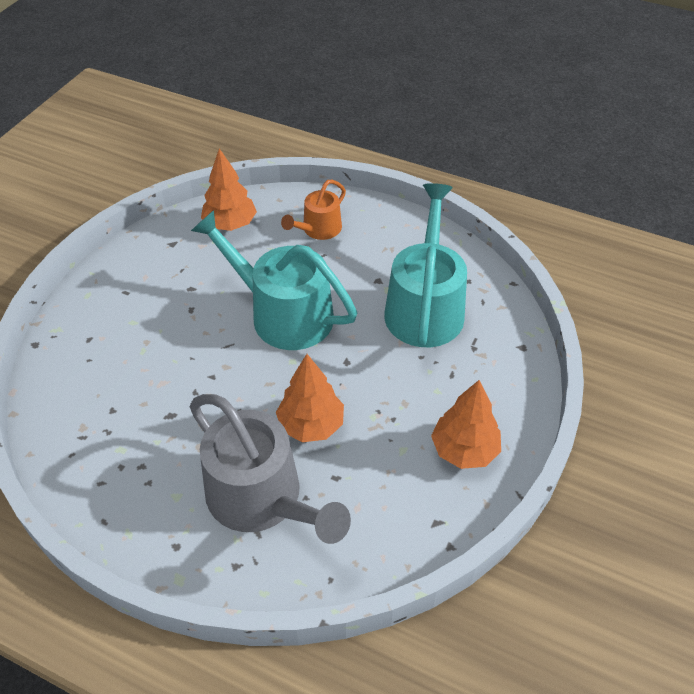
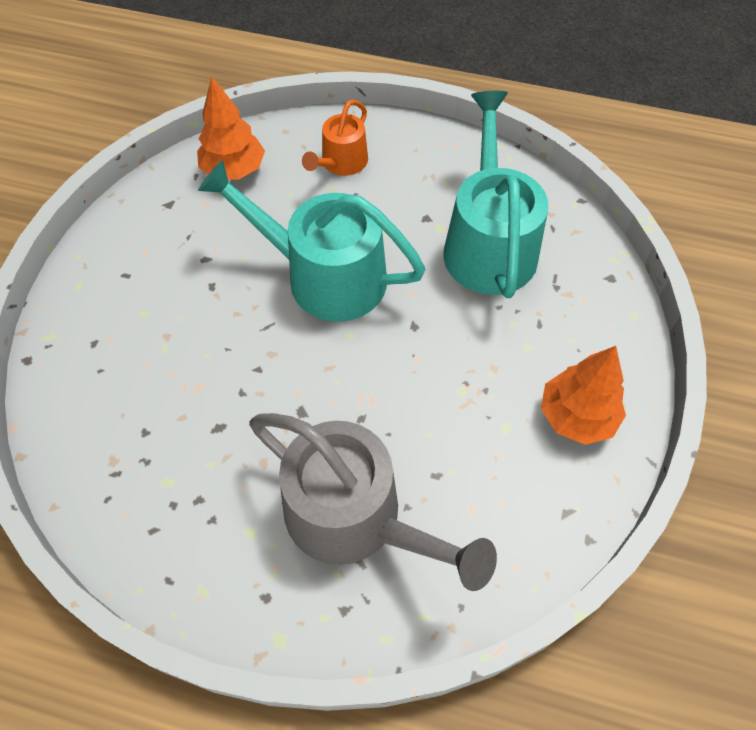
camera: 10 degrees left, 10 degrees up
orange tree [276,354,344,442] -> none

